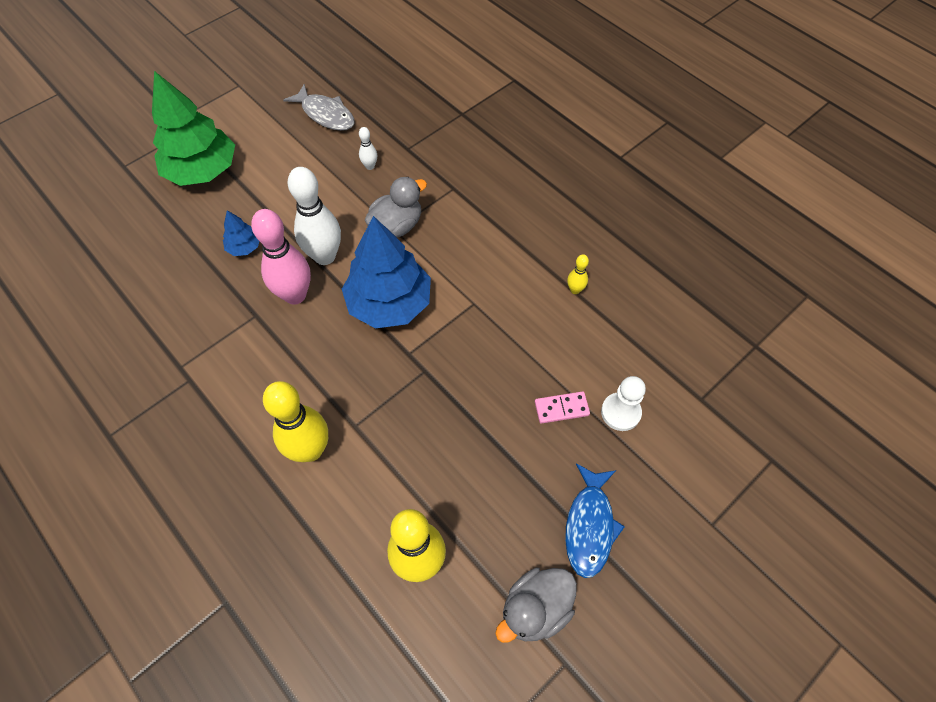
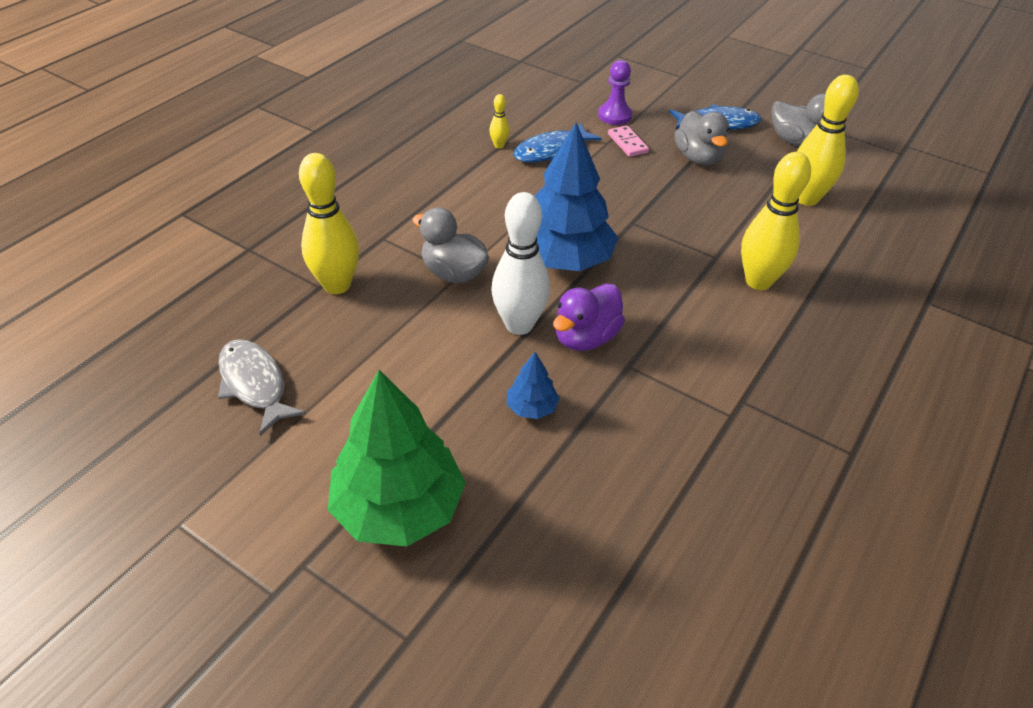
camera: 105 degrees left, 15 degrees down
pink bowling pin [251,209,311,305] -> purple duck [553,283,625,351]
grey fish [283,84,355,131] -> grey fish turned 60 degrees counterclockwise [218,339,307,436]
white bowling pin [359,127,377,170] -> none
white pawn [601,376,646,431] -> purple pawn [598,60,632,125]
none -> yellow bowling pin [299,153,359,294]
none -> blue fish [513,123,602,163]
none -> grey duck [675,111,729,165]

